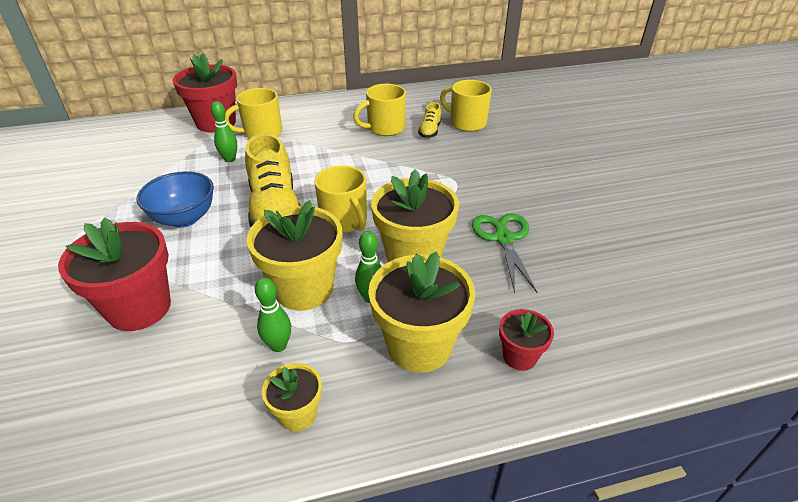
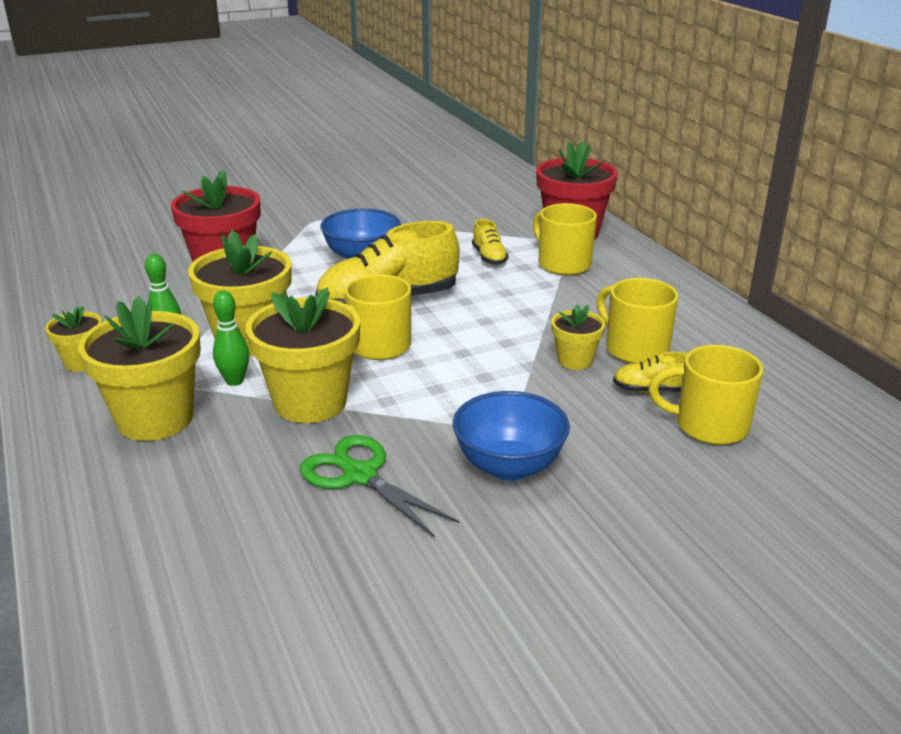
camera: 80 degrees right, 10 degrees down
green bowling pin [211,101,237,162] -> yellow shoe [472,219,508,265]
yellow mug [440,80,492,132] -> yellow mug turned 105 degrees counterclockwise [649,345,763,445]
green scissors [472,213,537,293] -> green scissors turned 120 degrees counterclockwise [300,435,459,538]
red flower pot [499,309,554,371] -> none
none -> blue bowl [453,391,570,481]
none -> yellow flower pot [551,304,605,370]

